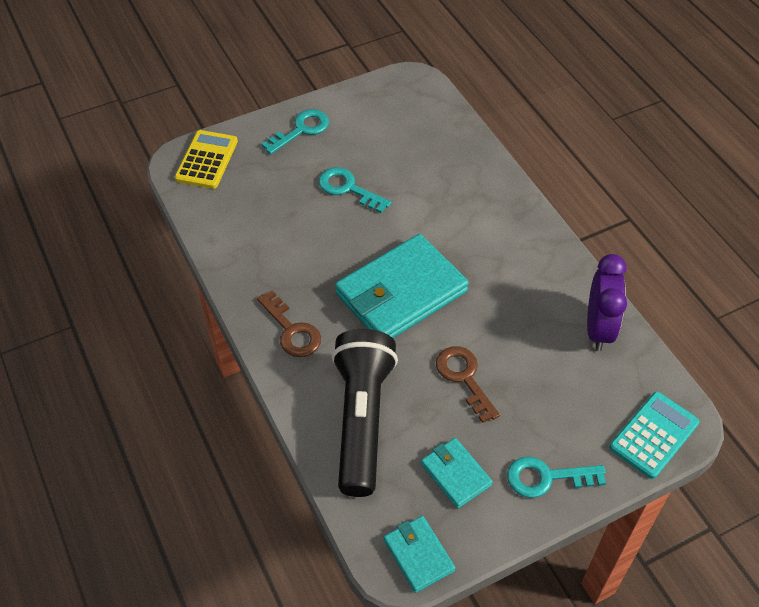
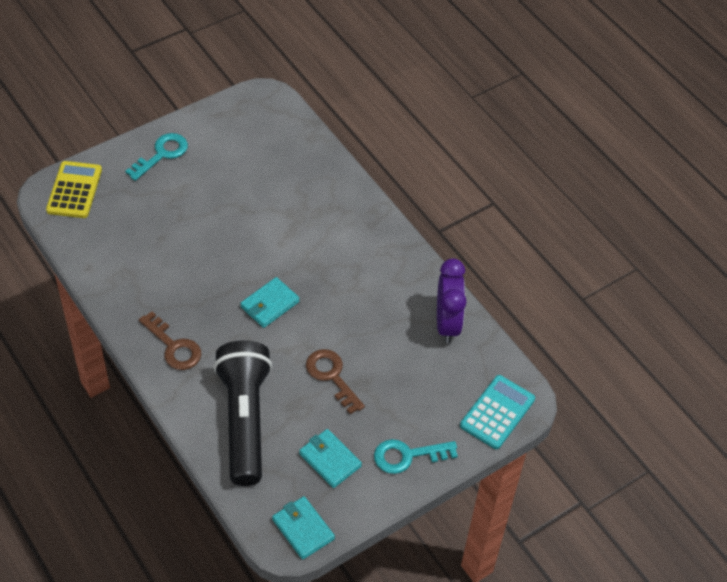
camera: 10 degrees left, 0 degrees up
turquoise key [319,167,391,213] -> none
turquoise wallet [335,234,469,338] -> turquoise wallet [240,277,300,328], size x0.49

